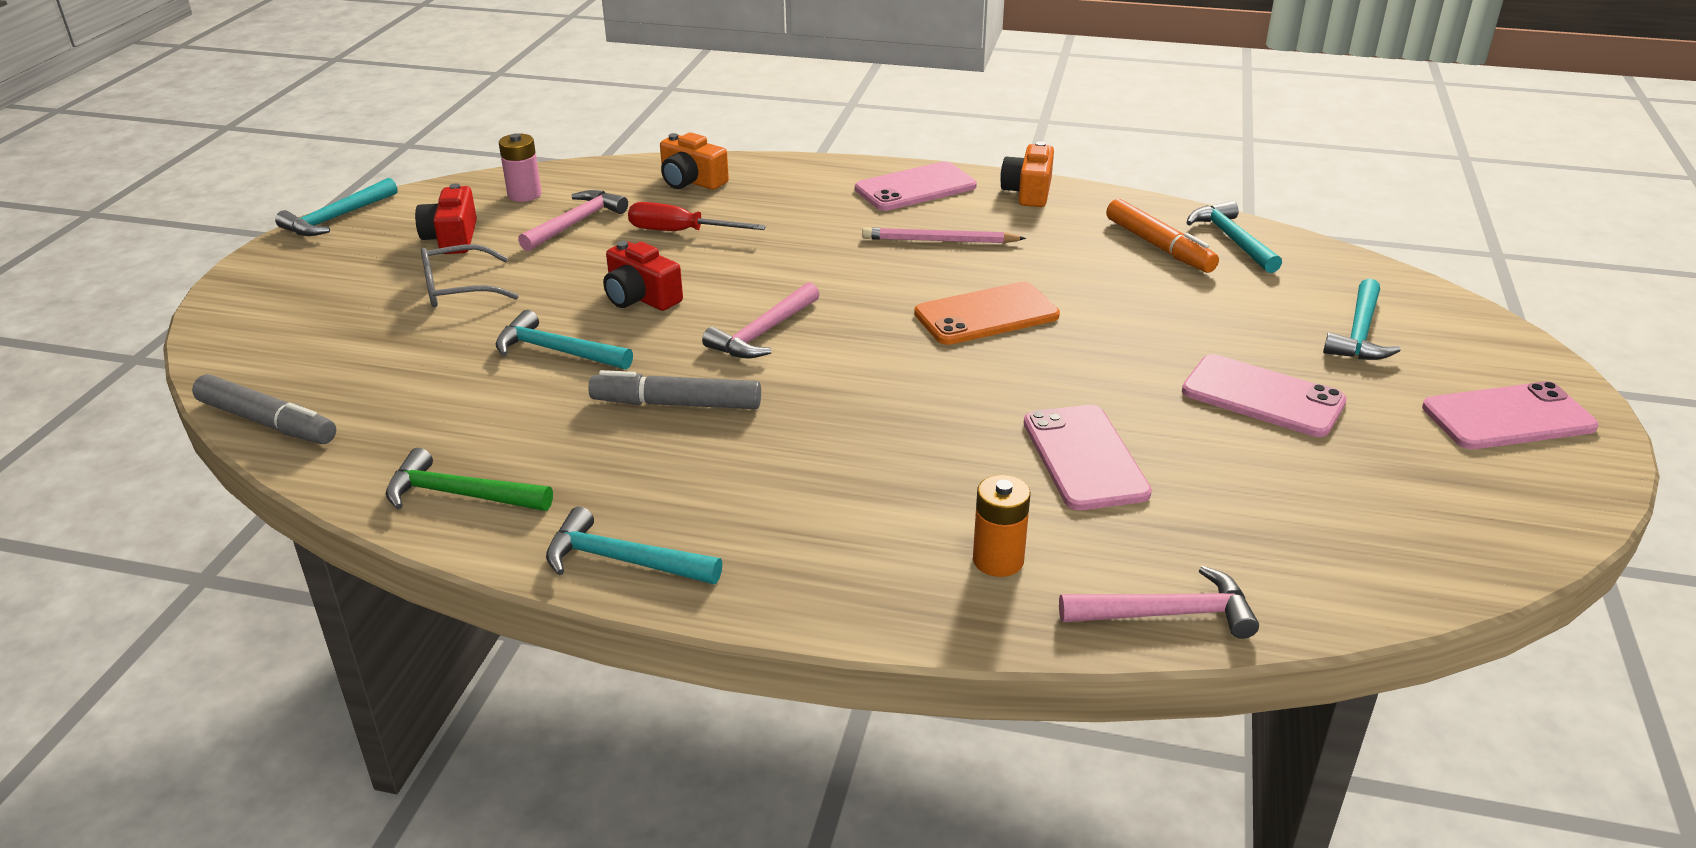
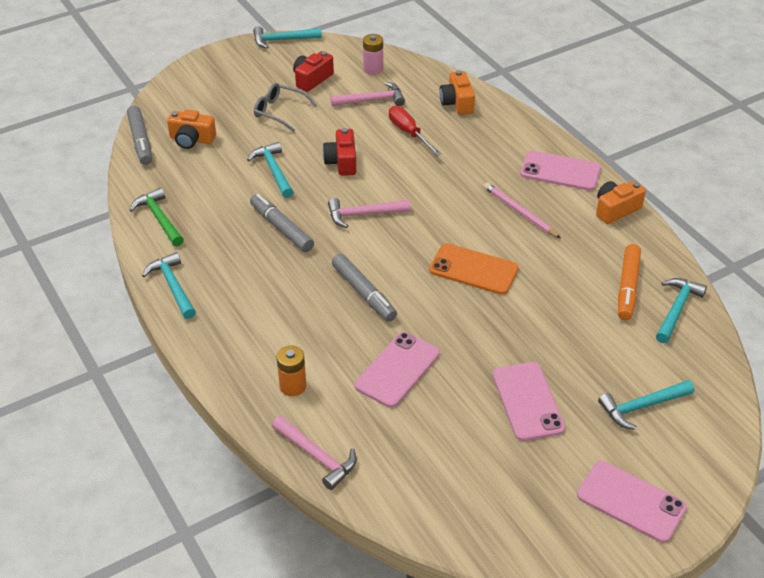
camera: 45 degrees right, 10 degrees up
none -> orange camera [167,109,216,149]
none -> grey marker [332,254,397,322]

